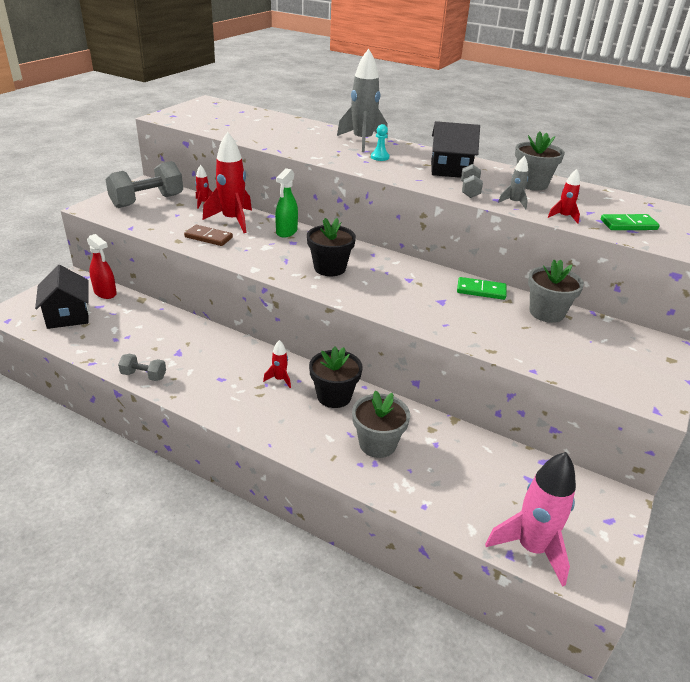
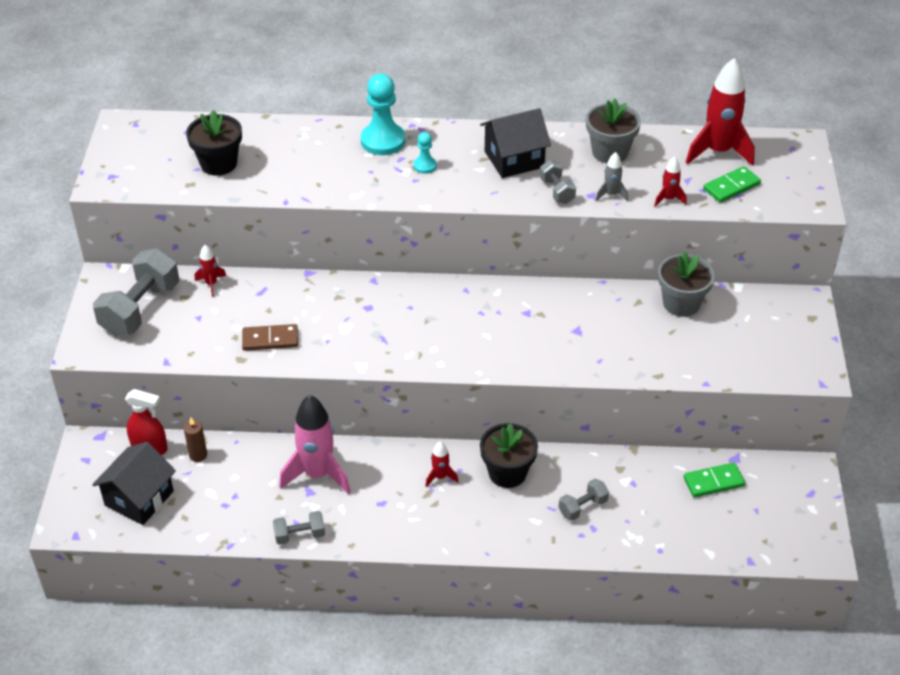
camera: 25 degrees left, 10 degrees up
black house [35,265,89,329] -> black house turned 75 degrees clockwise [92,442,176,525]
red rocket [203,132,252,233] -> red rocket moved to [686,58,755,166]
green spray bottle [275,168,298,238] -> none
black flower pot [307,218,356,276] -> black flower pot moved to [186,110,242,176]
grey rocket [337,49,388,152] -> turquoise pawn [361,74,405,155]
grey flower pot [352,390,410,458] -> grey dumbbell [559,479,609,521]
green domino [457,277,506,300] -> green domino moved to [684,462,745,497]
pink rocket [485,452,576,587] -> pink rocket moved to [279,395,351,494]
none -> brown candle [184,418,207,462]

